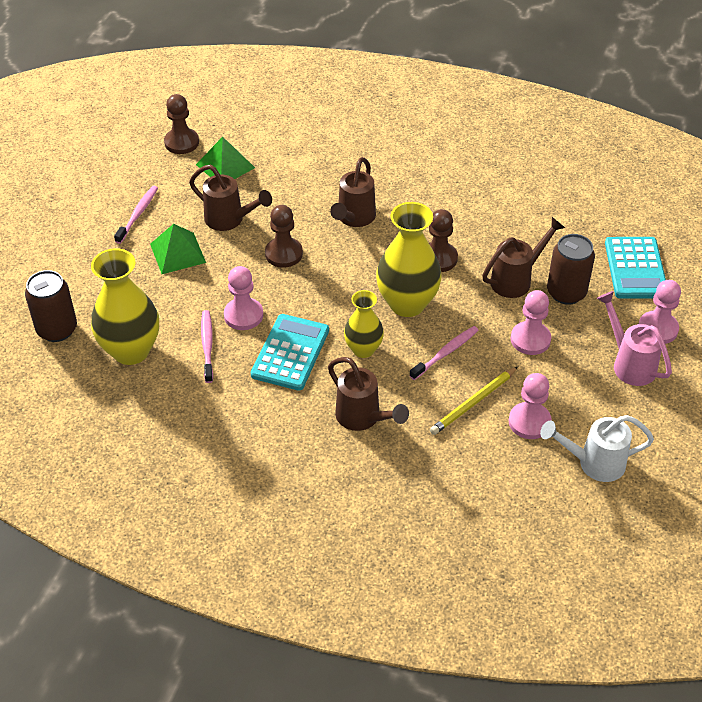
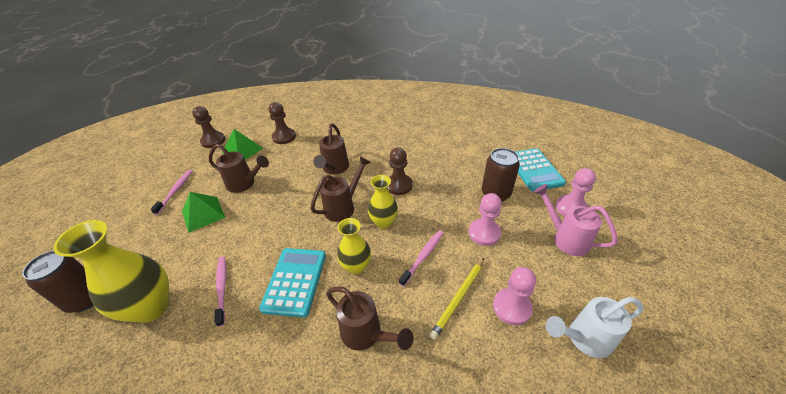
camera: 10 degrees left, 5 degrees down
pink pawn [224,266,263,330] -> none
brown pawn [265,205,303,268] -> brown pawn moved to [269,102,296,144]
yellow vase [376,202,442,317] -> yellow vase [368,175,398,229], size x0.60
brown watering can [482,217,565,298] -> brown watering can moved to [310,156,371,222]

